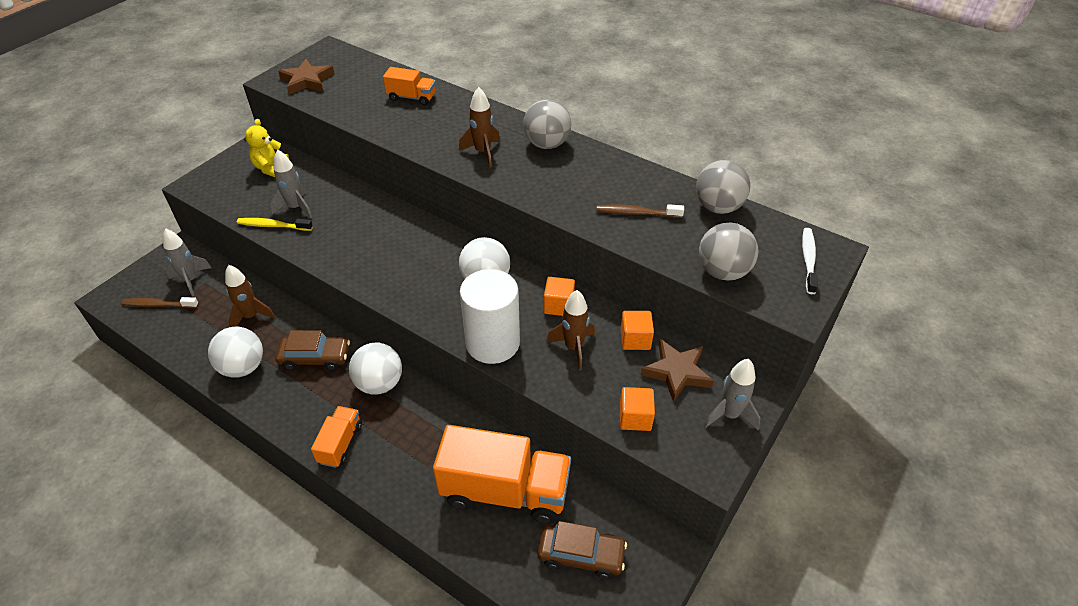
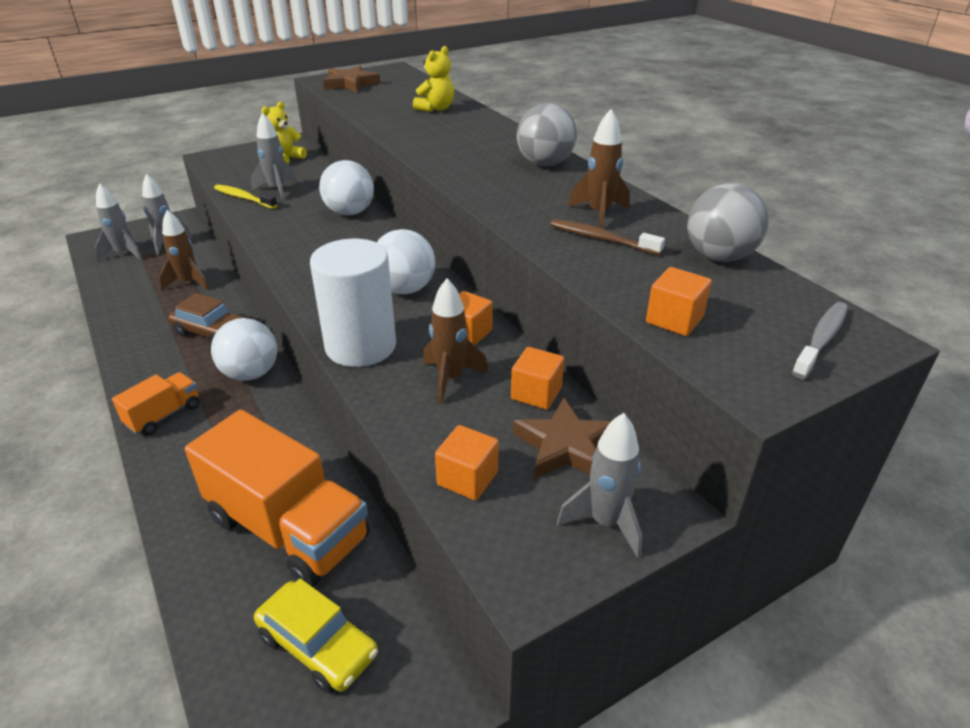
camera: 25 degrees right, 10 degrees down
brown toothbrush [121,297,199,308] -> grey rocket [95,183,142,260]
white ball [208,327,263,378] -> white ball moved to [319,160,374,216]
orange truck [383,67,436,105] -> yellow teddy bear [413,46,454,112]
brown rocket [459,87,500,167] -> brown rocket moved to [568,109,630,229]
brown car [538,521,627,579] -> yellow car [254,578,378,693]
grey ball [699,223,759,281] -> orange cube [646,267,712,336]
white toothbrush [802,228,818,294] -> grey toothbrush [792,302,848,379]

